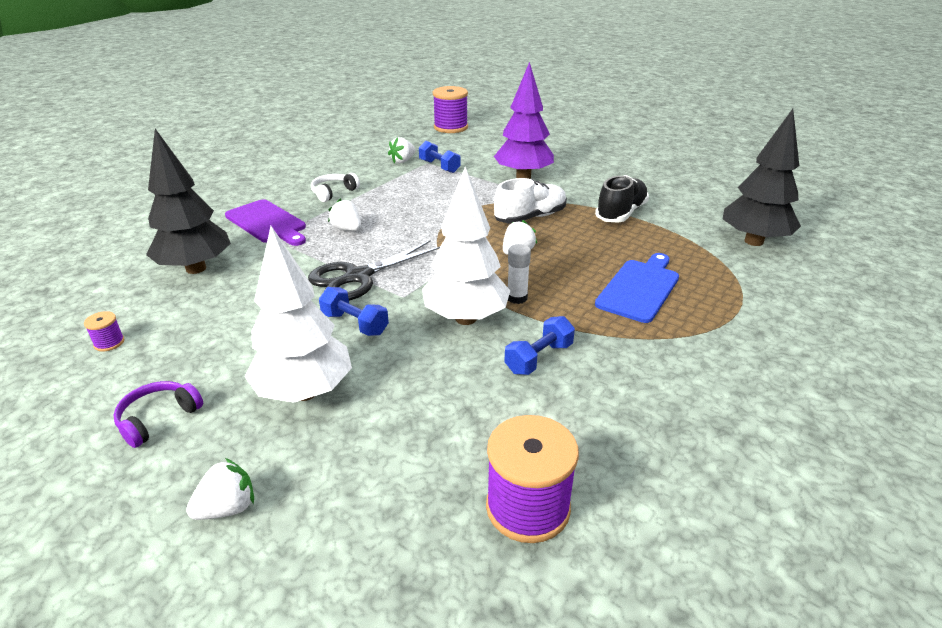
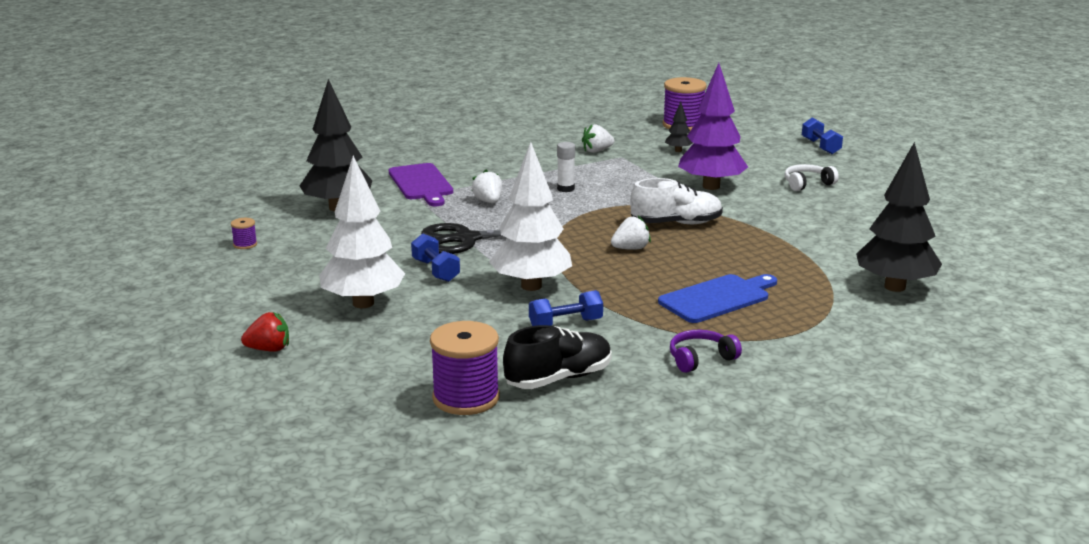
camera: 25 degrees right, 10 degrees down
purple headphones [113,381,203,448] -> purple headphones moved to [670,330,742,373]
white strawberry [186,458,254,520] -> red strawberry [241,312,289,352]
white headphones [311,173,360,202] -> white headphones moved to [785,164,839,191]
blue dumbbell [419,141,460,173] -> blue dumbbell moved to [802,118,843,154]
white glue stick [508,244,531,304] -> white glue stick moved to [557,142,575,192]
black shoe [595,175,649,223] -> black shoe moved to [503,325,612,389]
none -> black tree [665,102,693,152]

